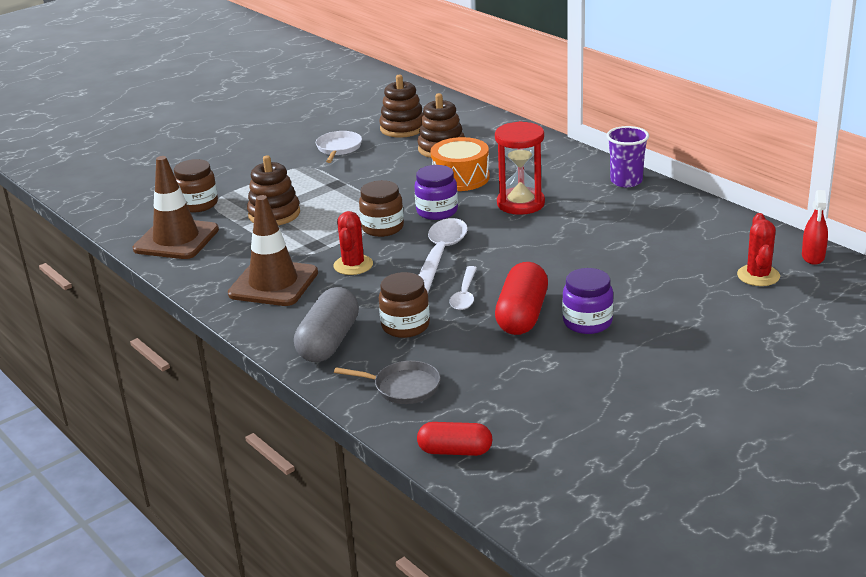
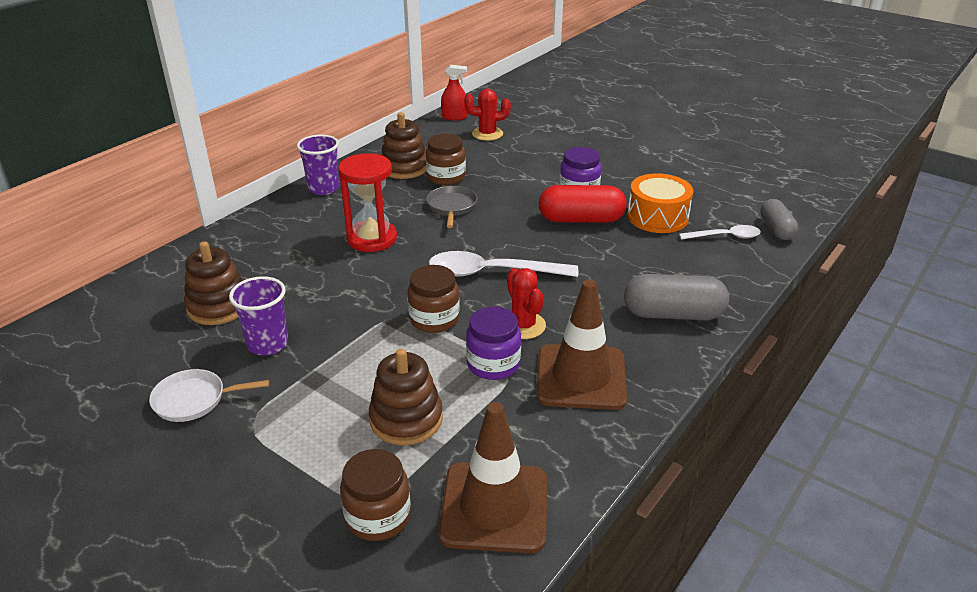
camera: 105 degrees left, 5 degrees up
red cactus [333,211,373,275] -> red cactus turned 75 degrees clockwise [507,268,546,339]
grey pan [334,361,441,404] -> grey pan moved to [426,186,478,228]
brown stacking toy [379,75,424,138] -> brown stacking toy moved to [381,112,426,179]
brown jar [379,272,430,338] -> brown jar moved to [426,134,466,185]
purple jar [414,165,458,220] -> purple jar moved to [466,307,521,380]
red capsule [417,422,492,456] -> grey capsule [760,199,798,240]
orange drum [430,137,490,191] -> orange drum moved to [627,173,693,233]
white spoon [449,266,477,310] -> white spoon moved to [679,225,761,240]
none -> purple cup [229,276,288,356]

